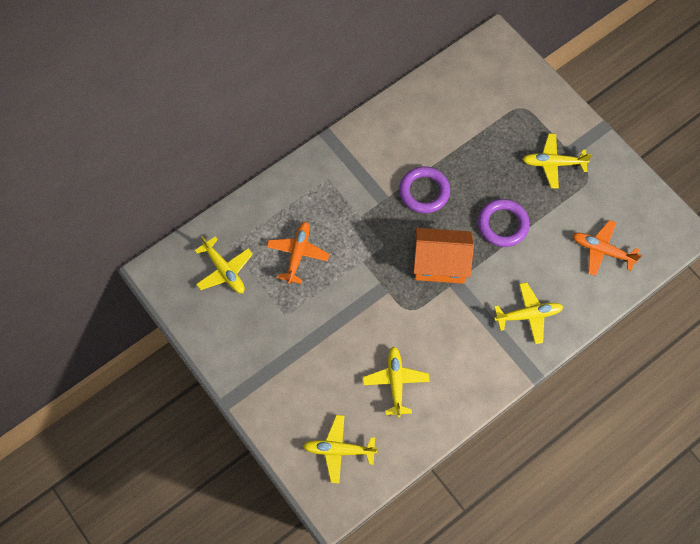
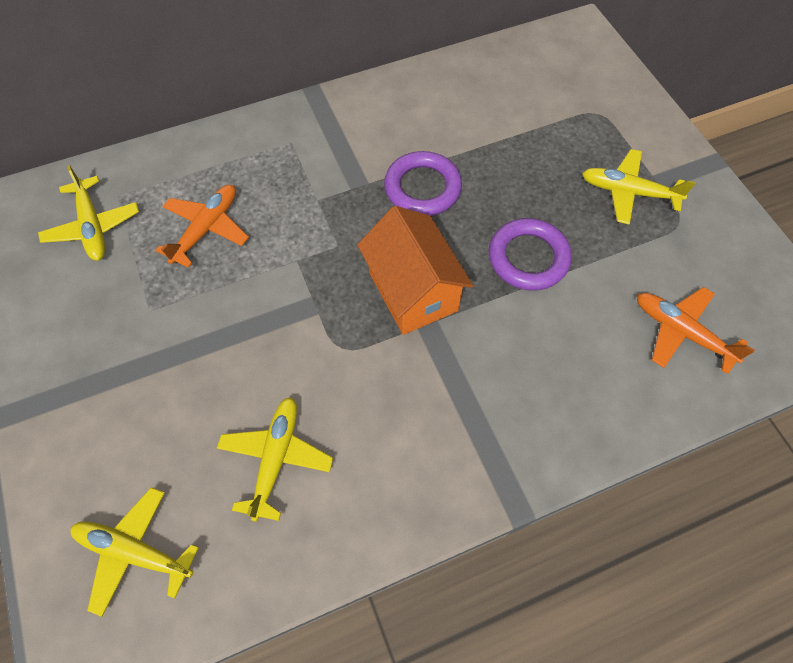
camera: 15 degrees right, 5 degrees down
orange house [413,228,474,284] -> orange house turned 45 degrees clockwise [357,206,473,335]
yellow plane [494,282,563,344] -> none

